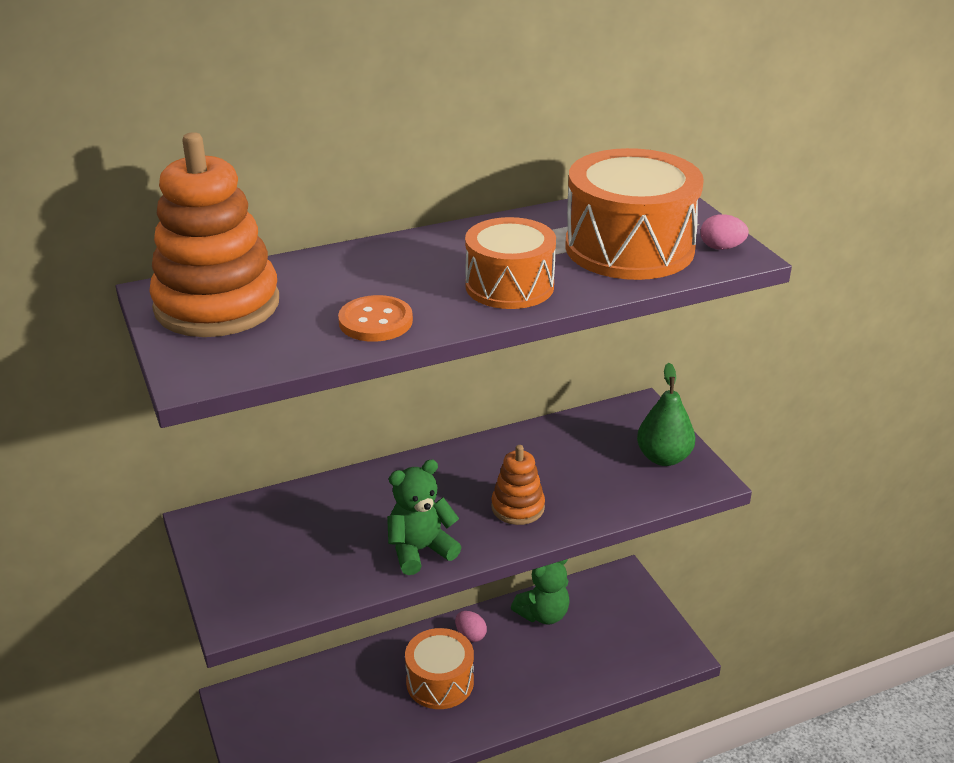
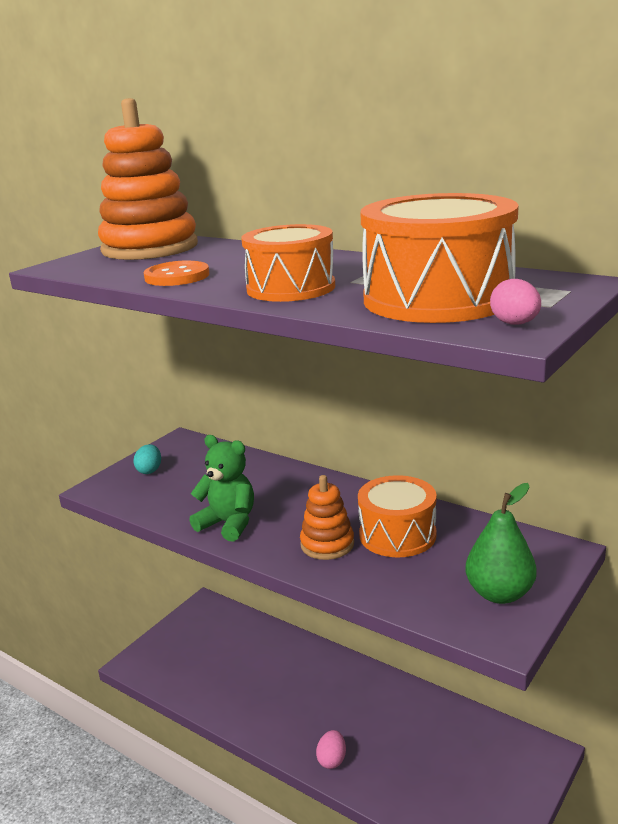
camera: 60 degrees right, 10 degrees down
orange drum [405,628,474,709] -> orange drum moved to [358,475,437,557]
pink egg [455,611,487,642] -> pink egg moved to [316,730,346,769]
green teddy bear [511,559,570,625] -> none
none -> turquoise egg [133,444,161,474]

